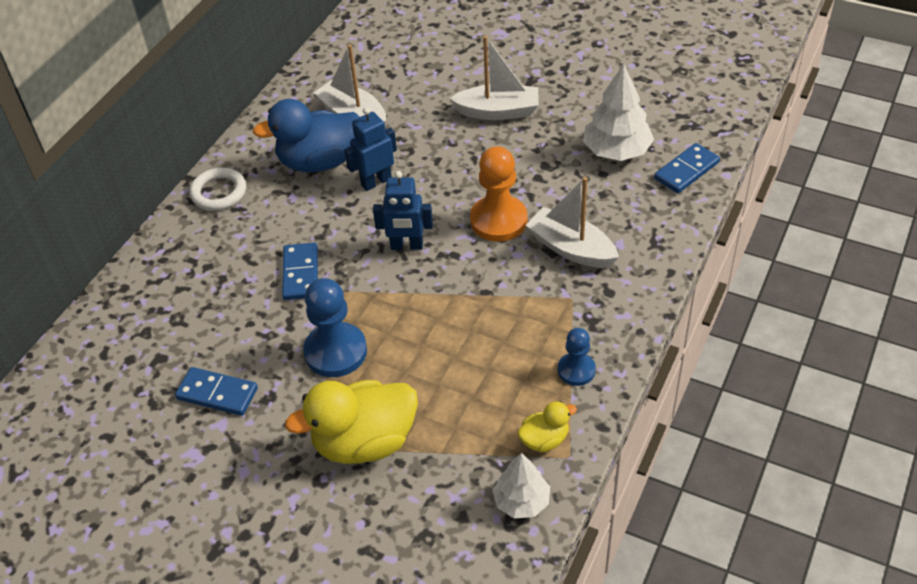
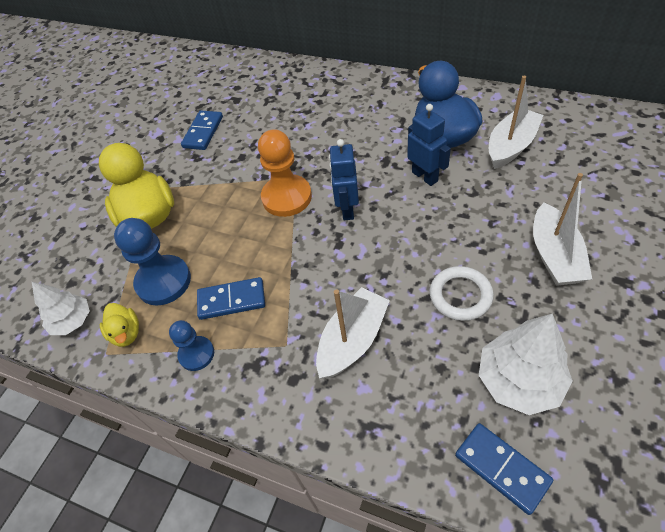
camera: 90 degrees right, 5 degrees up
white ring [189,168,246,211] -> white ring moved to [430,266,494,321]
blue domino [282,243,318,300] -> blue domino moved to [197,277,265,320]
blue pawn [303,278,367,377] -> blue pawn moved to [114,218,191,306]
orange pawn [470,146,527,242] -> orange pawn moved to [258,129,312,217]

